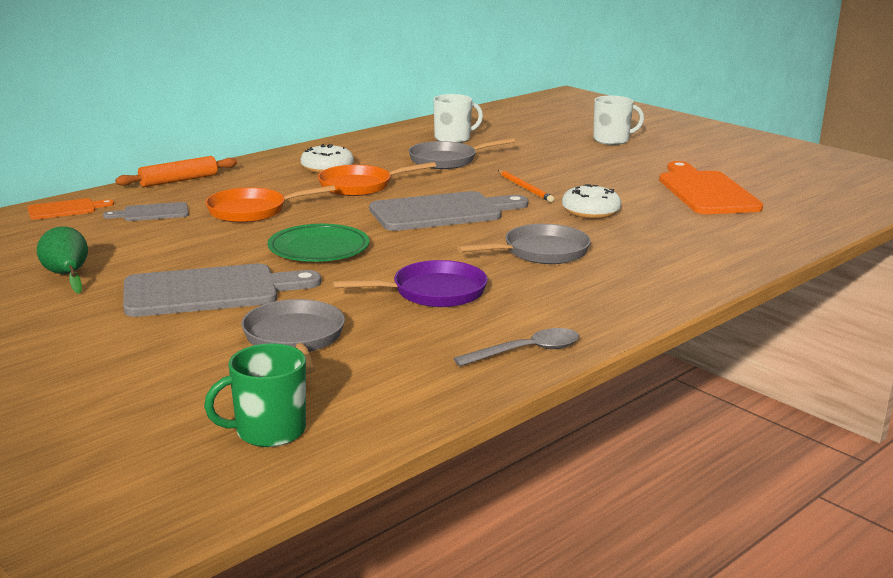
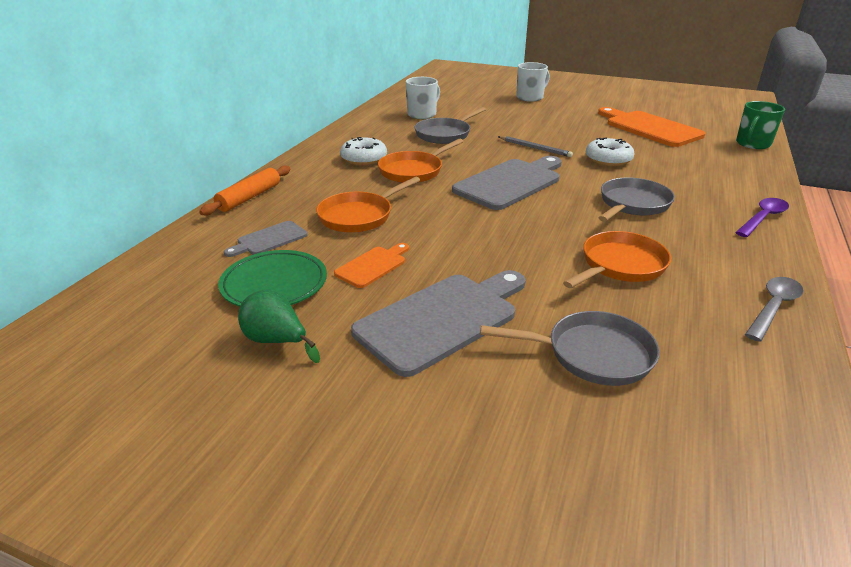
camera: 25 degrees left, 10 degrees up
orange cutting board [27,198,114,220] -> orange cutting board moved to [334,243,409,288]
green mug [204,343,306,447] -> green mug moved to [736,101,785,149]
grey pan [241,299,345,374] -> grey pan turned 135 degrees clockwise [480,311,660,386]
green plate [268,224,370,262] -> green plate moved to [218,250,327,307]
purple pan [332,260,488,307] -> orange pan [563,231,671,288]
orange pencil [498,170,554,202] -> grey pencil [498,136,573,157]
none -> purple spoon [735,198,789,237]

